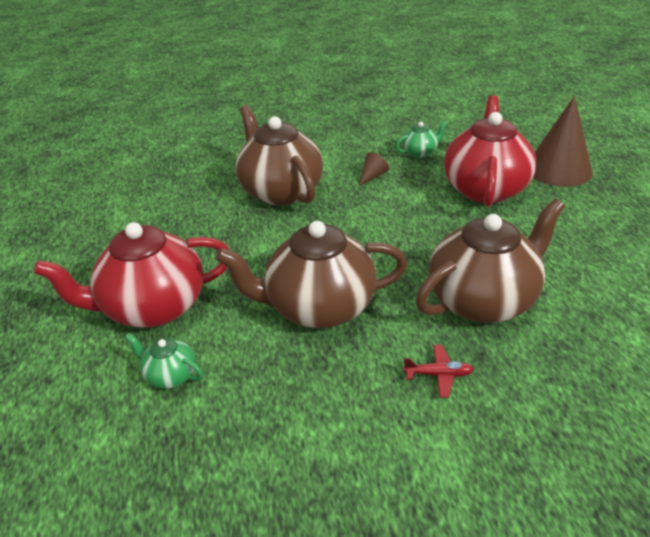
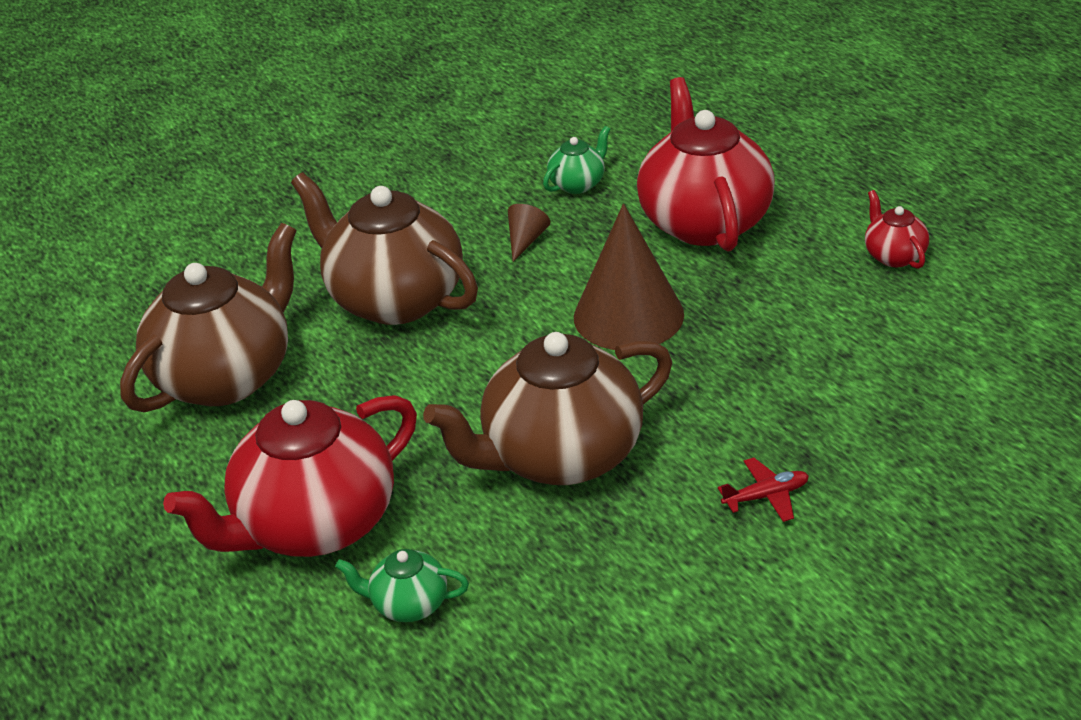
camera: 20 degrees left, 0 degrees up
brown teapot [416,199,565,323] -> brown teapot moved to [120,223,297,413]
brown cone [533,96,593,187] -> brown cone moved to [574,204,684,350]
none -> red teapot [865,190,929,269]

